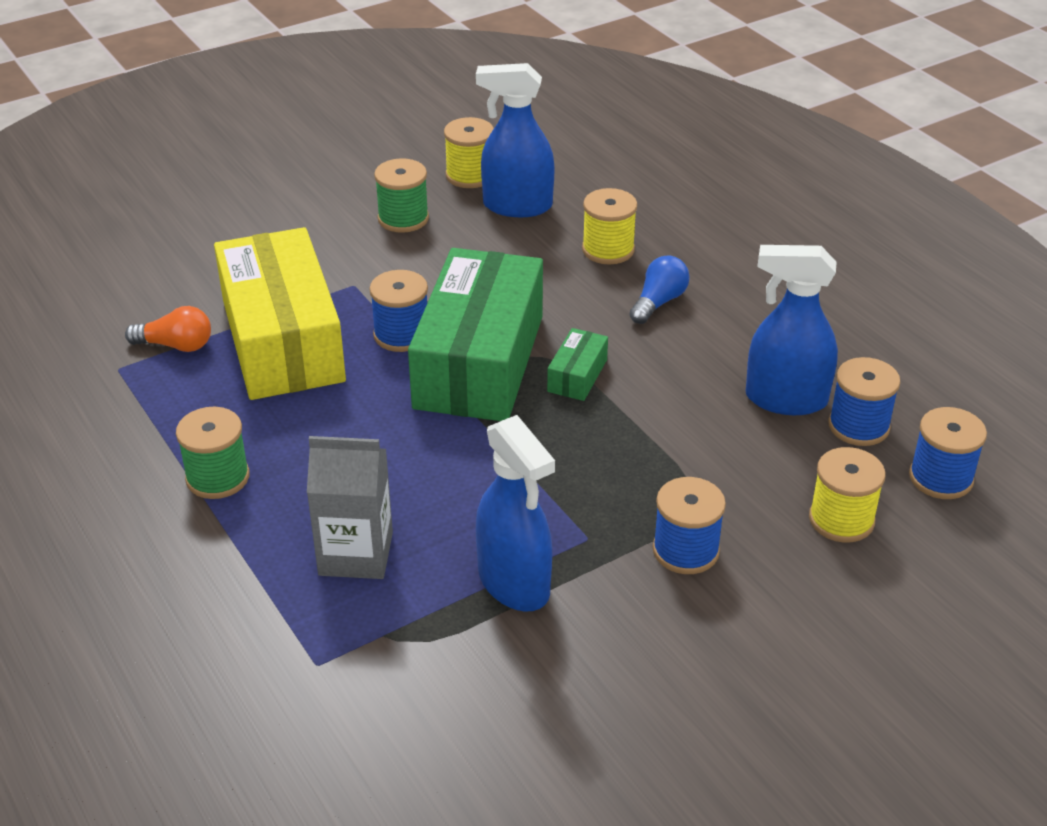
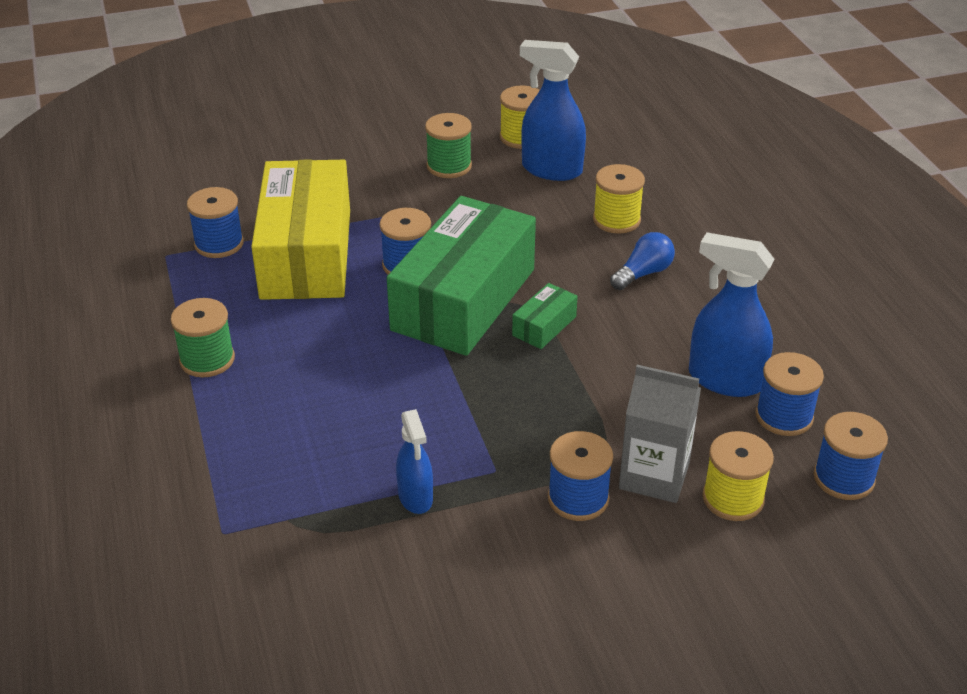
camera: 15 degrees right, 0 degrees up
orange light bulb [125,306,211,352] -> blue spool [187,187,244,258]
grey carton [307,436,393,579] -> grey carton moved to [619,365,701,503]
blue spray bottle [476,415,555,612] -> blue spray bottle [396,409,433,514], size x0.61

